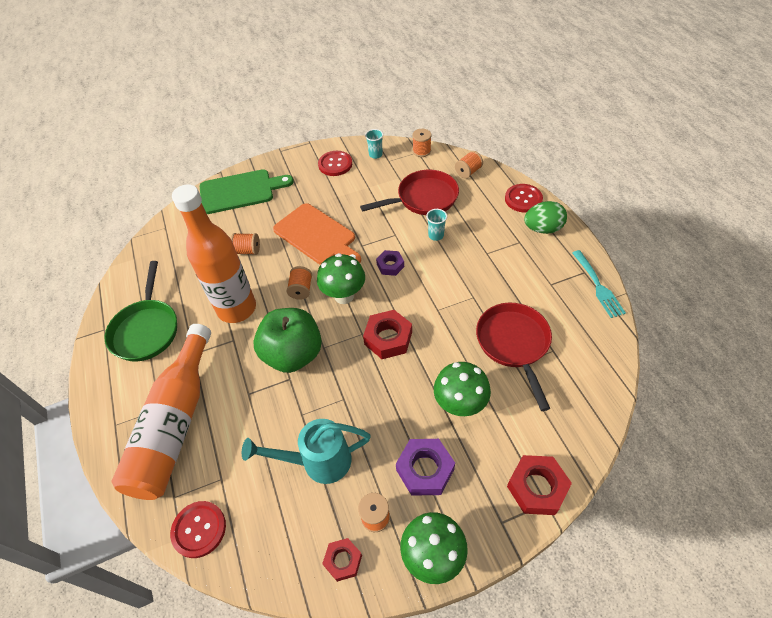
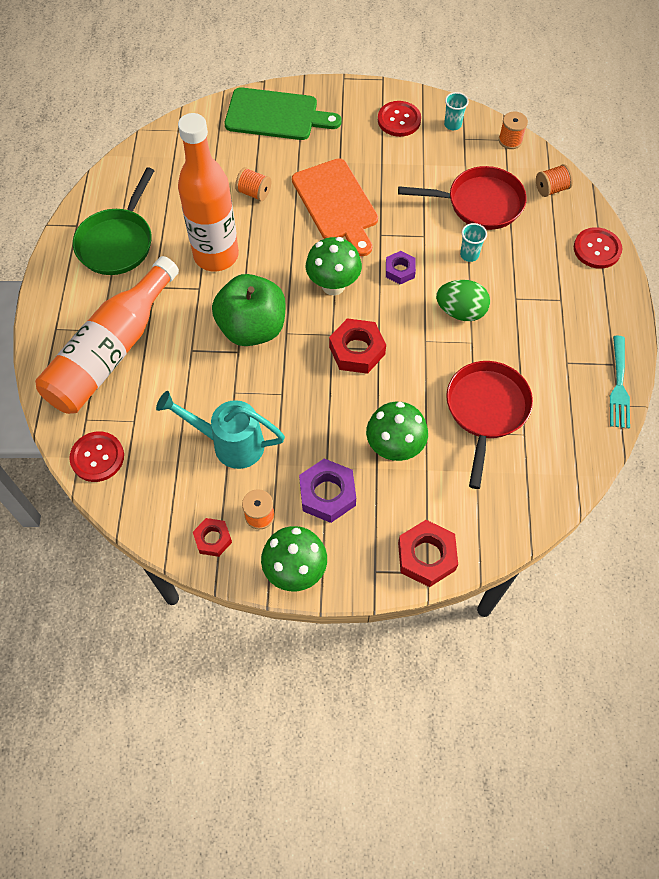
camera: 20 degrees right, 10 degrees up
orange spool [287,266,312,300] -> none
green egg [524,201,567,234] -> green egg moved to [436,280,490,321]

